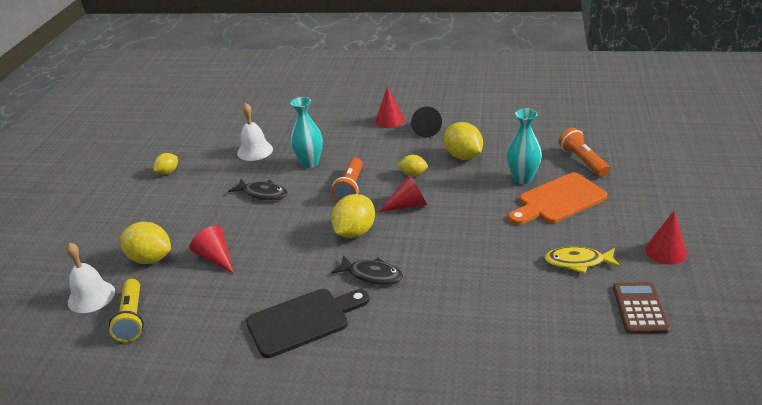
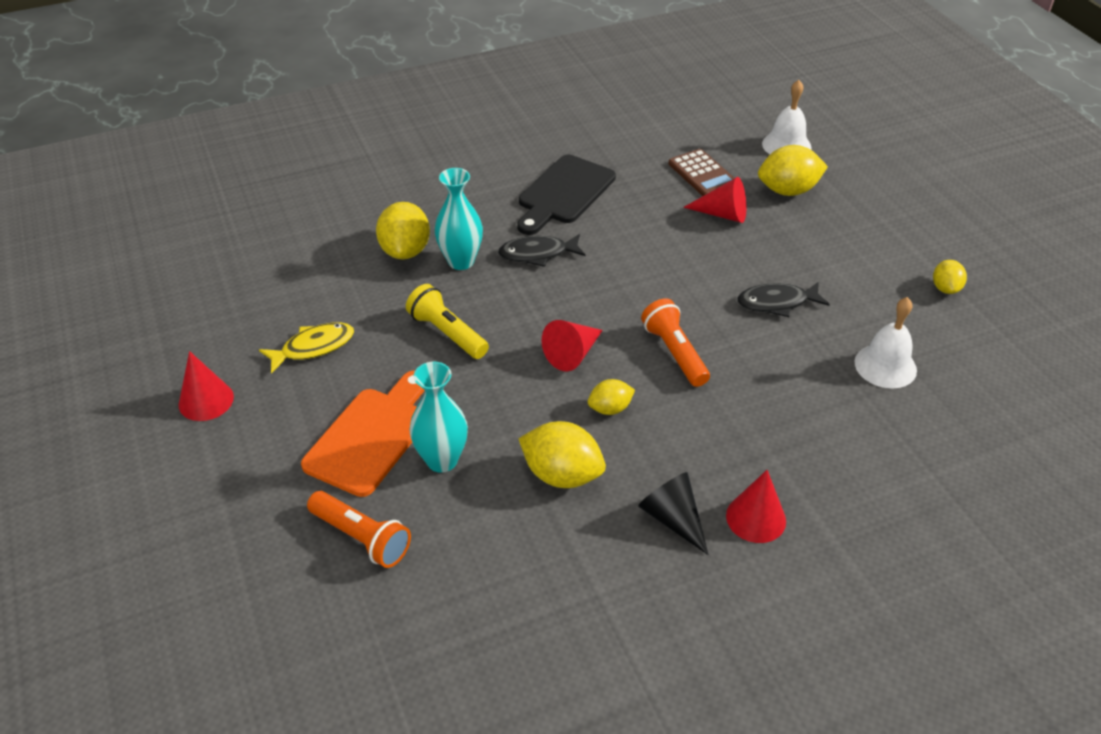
camera: 145 degrees right, 10 degrees up
yellow flashlight [109,279,144,342] -> yellow flashlight moved to [406,284,489,359]
turquoise vase [290,97,323,168] -> turquoise vase moved to [435,168,483,270]
yellow lemon [331,194,375,238] -> yellow lemon moved to [376,202,430,259]
brown calculator [613,282,670,334] -> brown calculator moved to [668,149,734,196]

